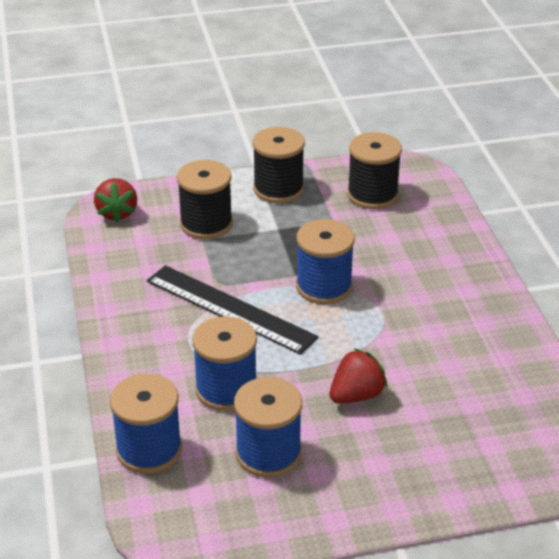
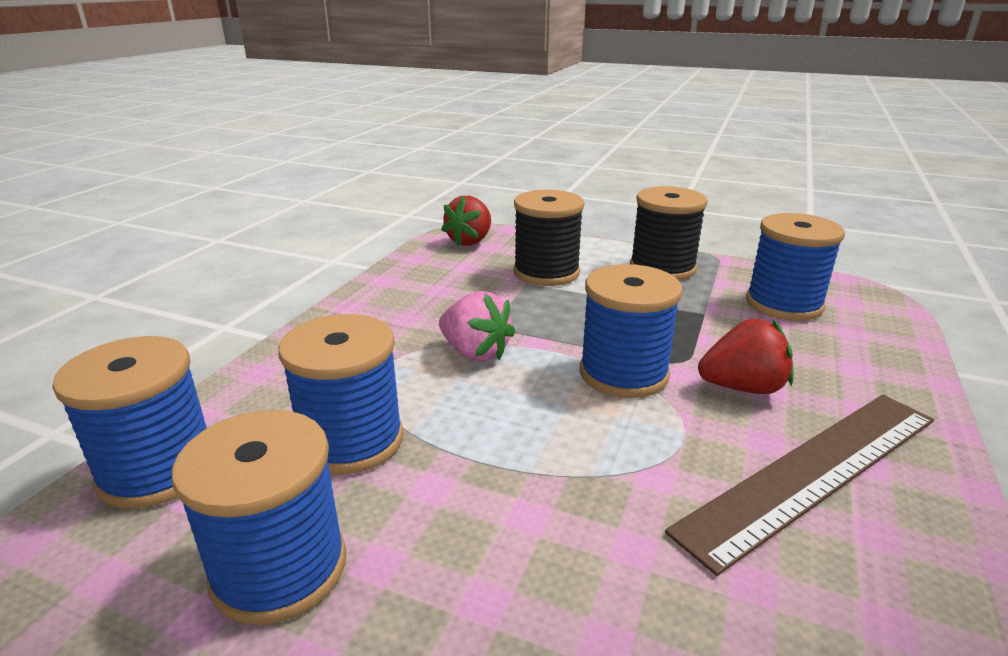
camera: 35 degrees right, 10 degrees down
black ruler [147,265,318,355] -> pink strawberry [439,291,516,362]
red strawberry [330,348,388,404] -> red strawberry moved to [698,318,794,394]
black spool [347,132,402,209] -> blue spool [746,213,845,321]
none -> brown ruler [665,395,934,576]

